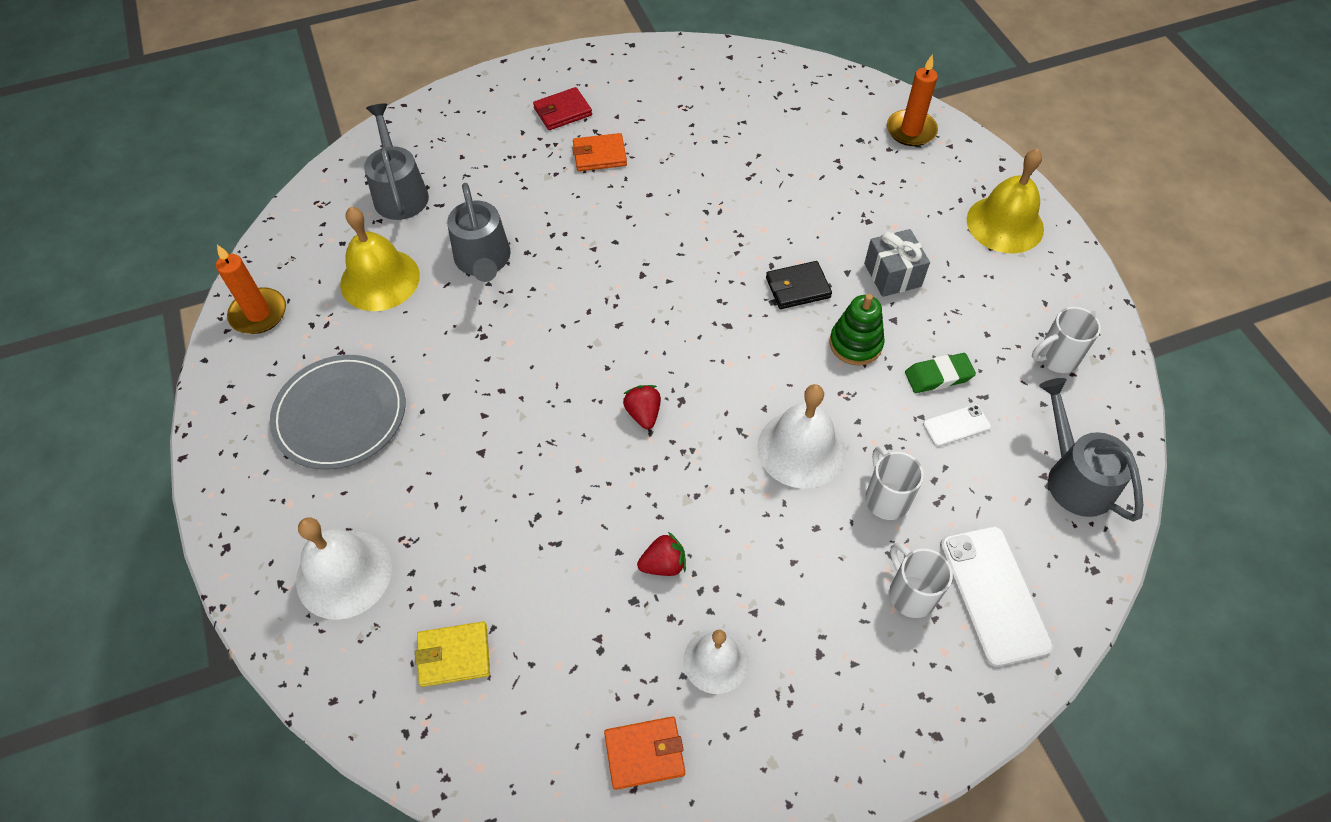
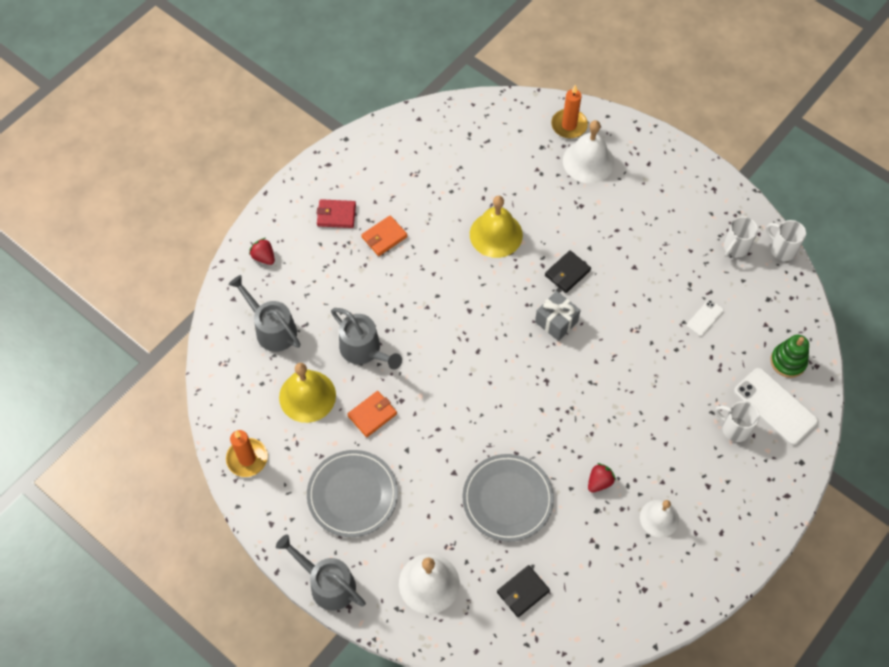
camera: 30 degrees left, 5 degrees up
yellow wallet [415,622,490,687] -> black wallet [497,565,550,617]
red wallet [533,87,592,130] -> red wallet turned 60 degrees clockwise [316,199,356,228]
orange wallet [604,716,685,790] -> orange wallet moved to [347,391,397,437]
red strawberry [623,385,661,429] -> red strawberry moved to [249,238,275,265]
white bell [757,384,846,489] -> white bell moved to [563,120,614,183]
green stacking toy [829,294,885,366] -> green stacking toy moved to [771,335,809,378]
grey gift [864,229,930,297] -> grey gift moved to [535,291,581,341]
white mug [865,446,924,520] -> white mug moved to [766,220,806,261]
green eraser [905,353,976,393] -> none
yellow bell [966,149,1044,254] -> yellow bell moved to [470,196,523,258]
grey watering can [1039,378,1143,522] -> grey watering can moved to [276,534,366,611]
none -> grey plate [463,454,554,542]

